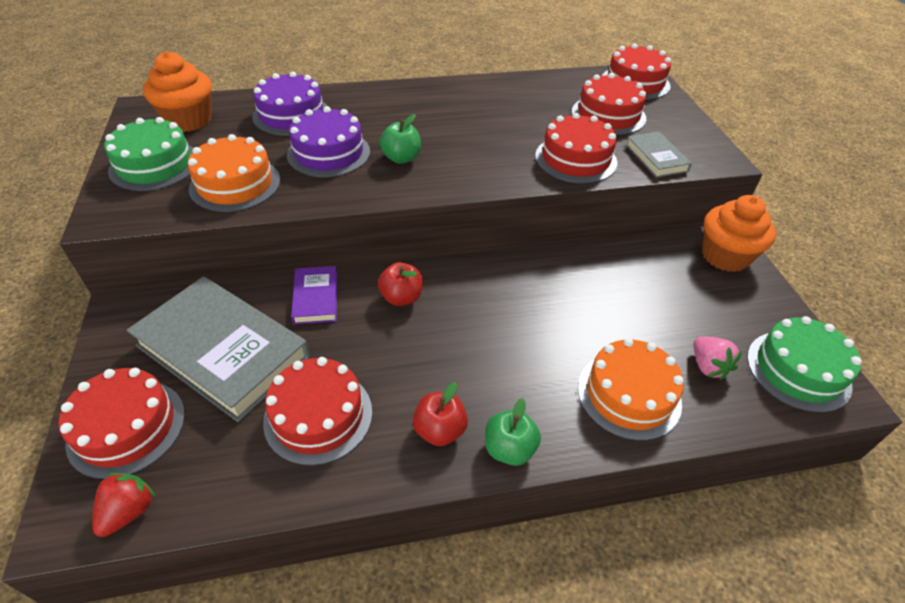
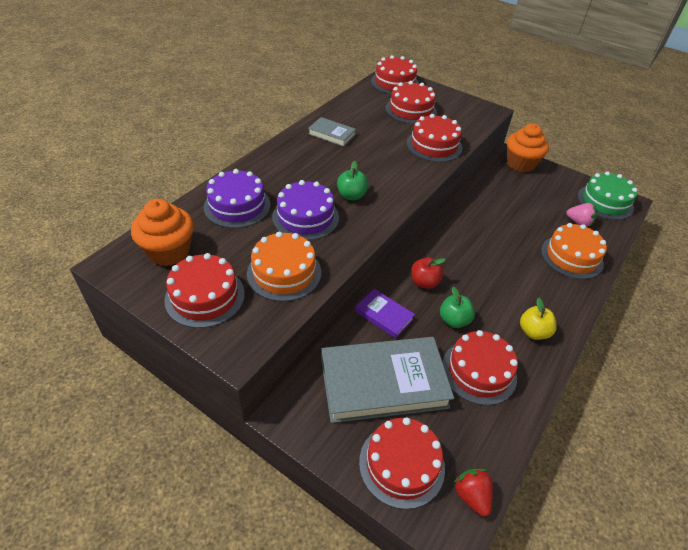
camera: 45 degrees left, 0 degrees up
green cake [104,117,193,191] -> red cake [165,253,245,328]
red apple [413,382,468,446] -> yellow apple [520,297,557,340]
green apple [485,398,541,466] -> green apple moved to [440,287,475,328]
grey book [626,132,692,178] -> grey book moved to [308,117,356,147]

